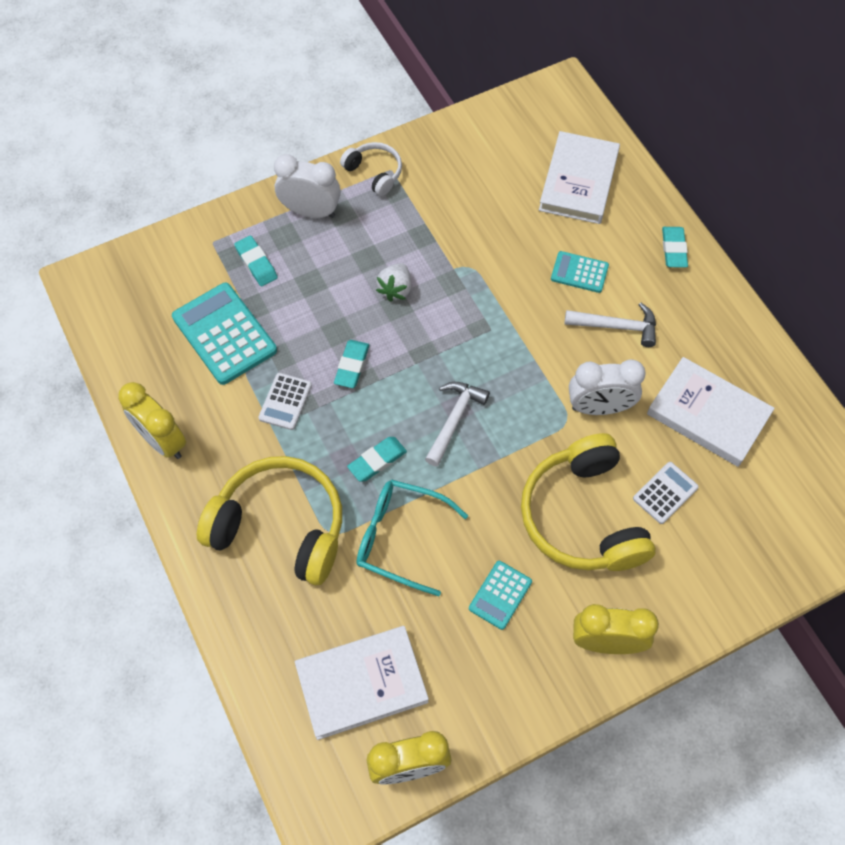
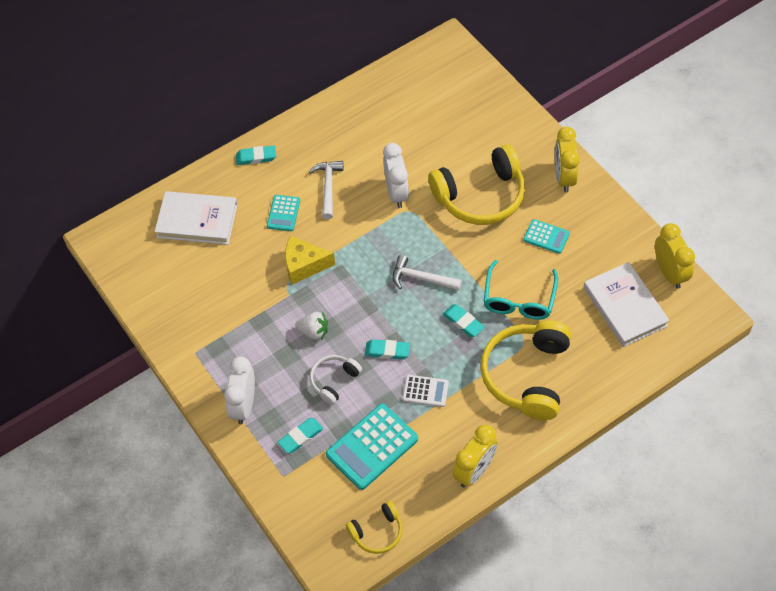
camera: 95 degrees left, 5 degrees down
white headphones [340,142,402,196] -> white headphones moved to [310,355,362,405]
white calculator [633,462,699,524] -> none
white book [647,357,775,467] -> none
none -> yellow cheese [285,236,335,284]
none -> yellow headphones [346,501,402,554]

